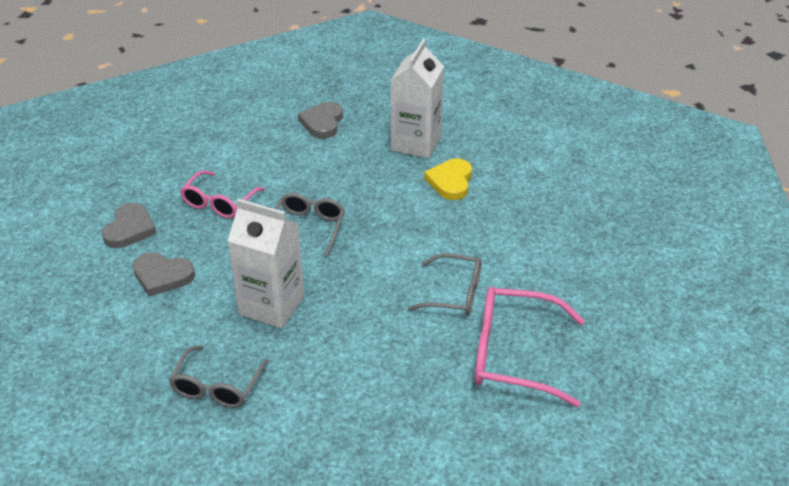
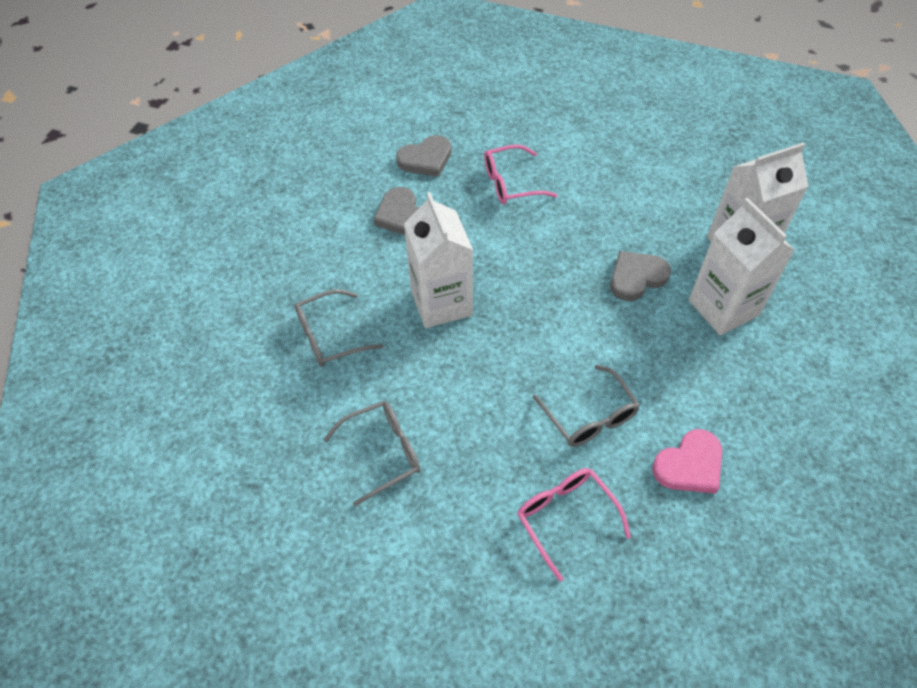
camera: 50 degrees right, 15 degrees up
grey glasses [274,193,345,257] -> grey glasses moved to [324,401,420,506]
grey heart [298,102,343,139] -> grey heart moved to [610,251,671,301]
yellow heart [424,158,472,200] -> white carton [689,198,795,335]
pink glasses [475,287,585,407] -> pink glasses [517,468,631,582], size x0.64
none -> pink heart [652,429,722,494]

